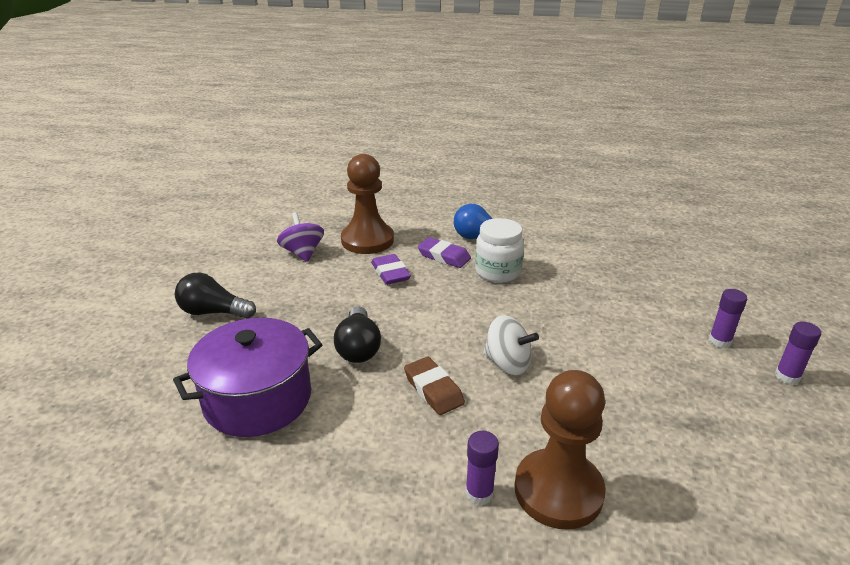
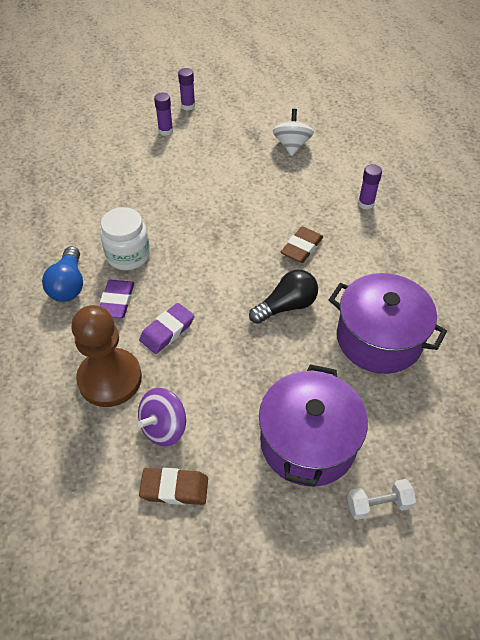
camera: 115 degrees left, 20 degrees up
black light bulb [175,273,256,319] -> purple pot [259,364,368,487]
white spinning top [483,315,539,375] -> white spinning top moved to [273,109,314,156]
brown pawn [514,370,606,530] -> none
none -> brown eraser [139,468,208,505]
none -> white dumbbell [347,479,416,520]

